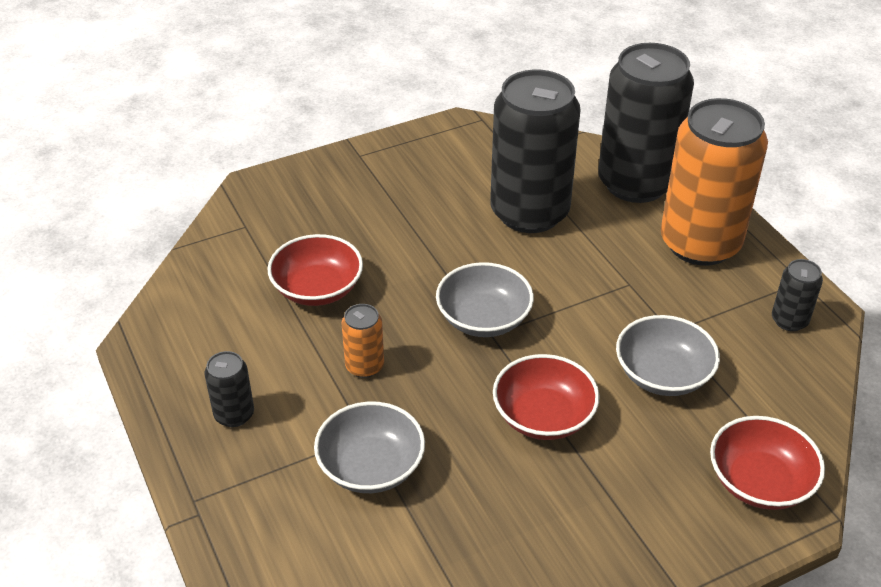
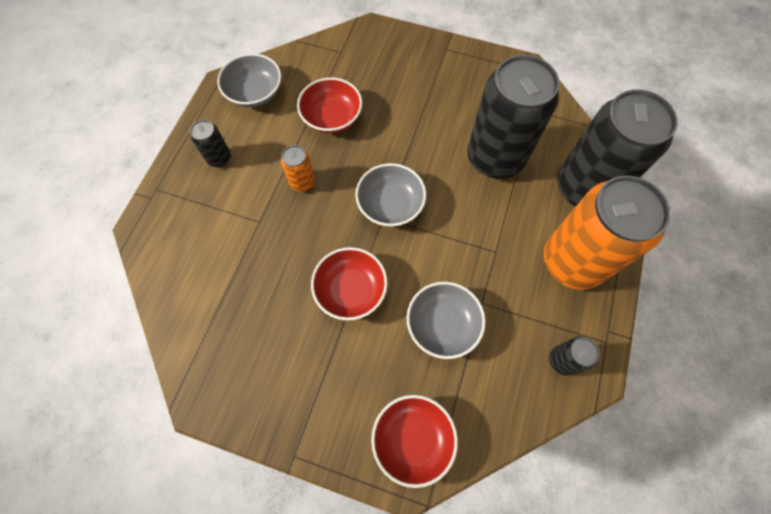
camera: 45 degrees right, 25 degrees up
grey bowl [314,401,425,493] -> grey bowl moved to [217,54,281,107]

